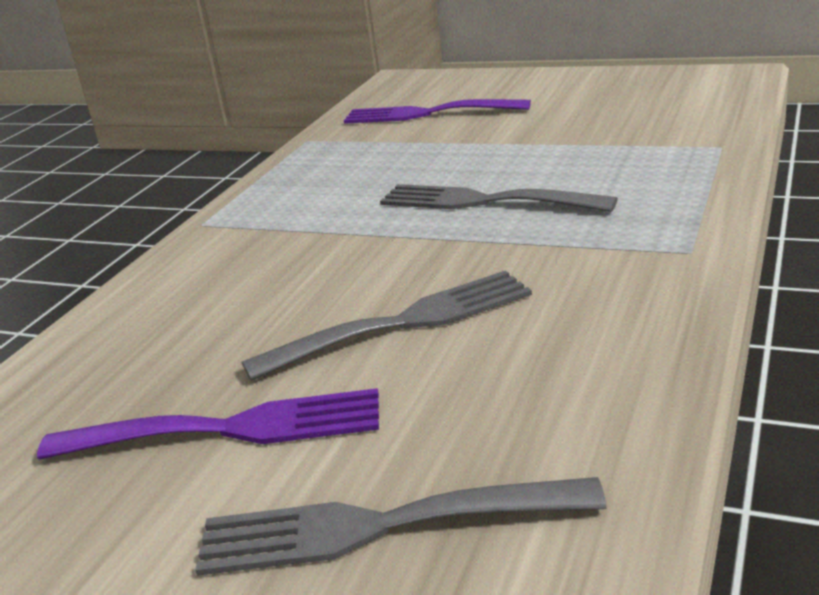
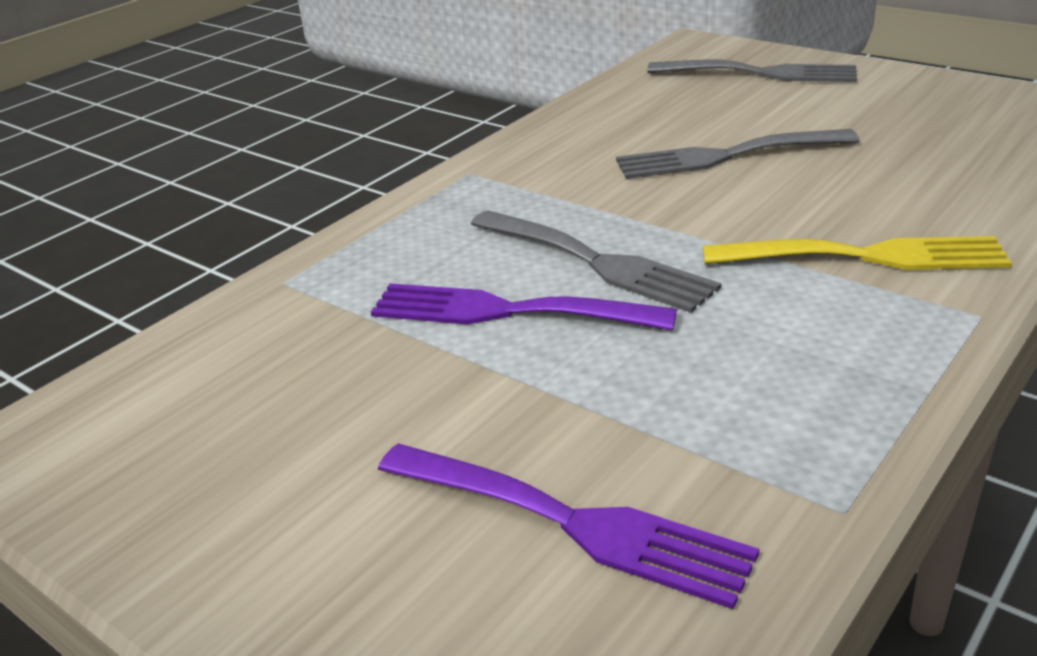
camera: 165 degrees left, 5 degrees up
purple fork [37,388,379,459] -> purple fork moved to [371,283,677,331]
none -> yellow fork [703,236,1012,270]

